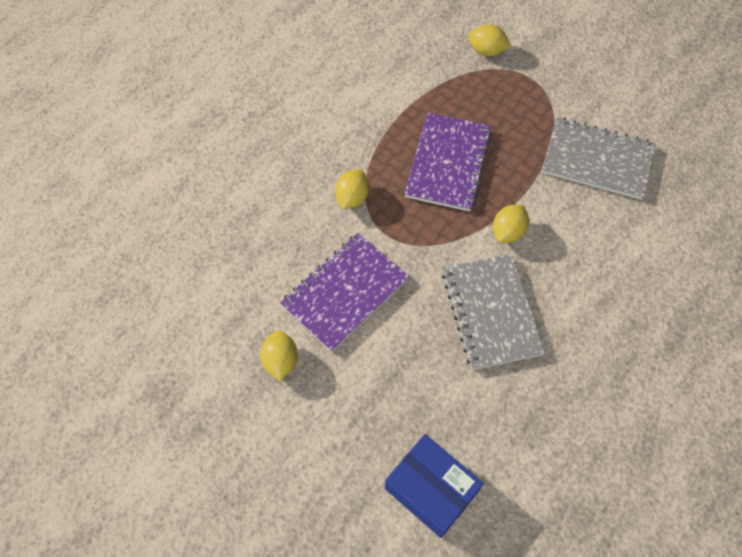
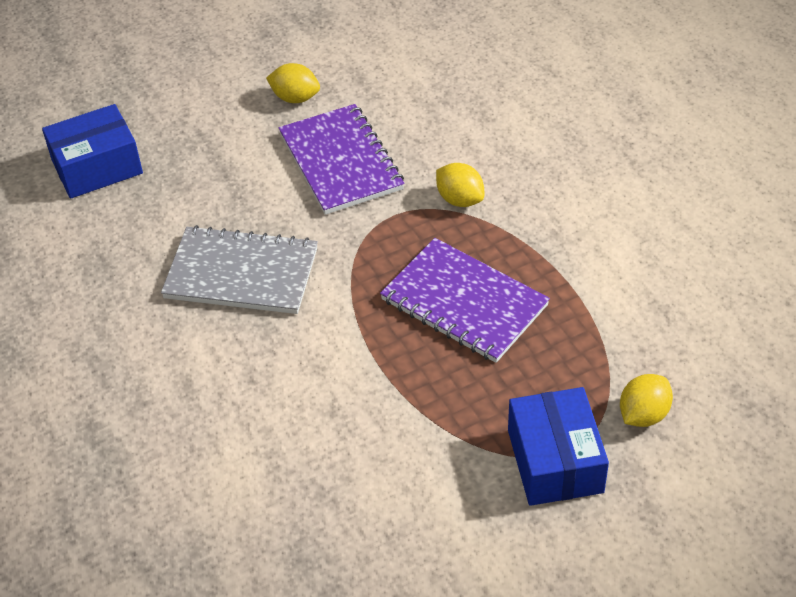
camera: 115 degrees right, 15 degrees down
yellow lemon [493,205,529,243] -> none
grey notebook [542,118,655,200] -> none
none -> blue box [508,387,609,506]

